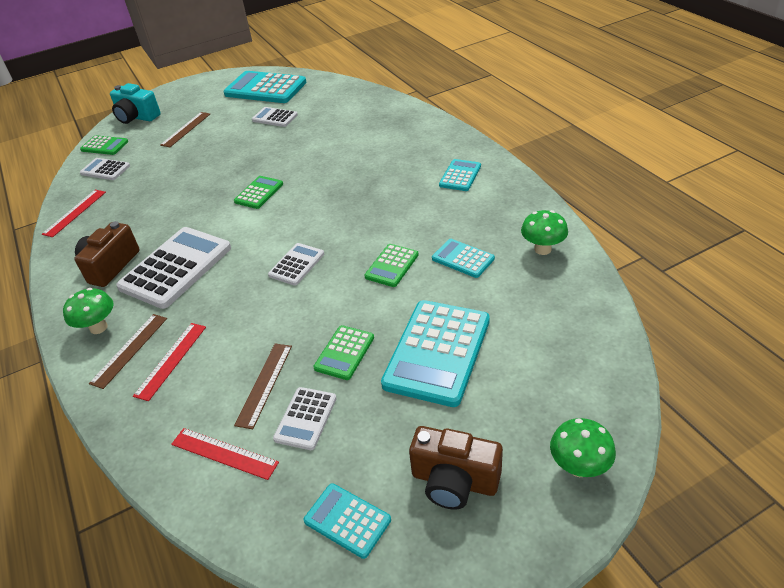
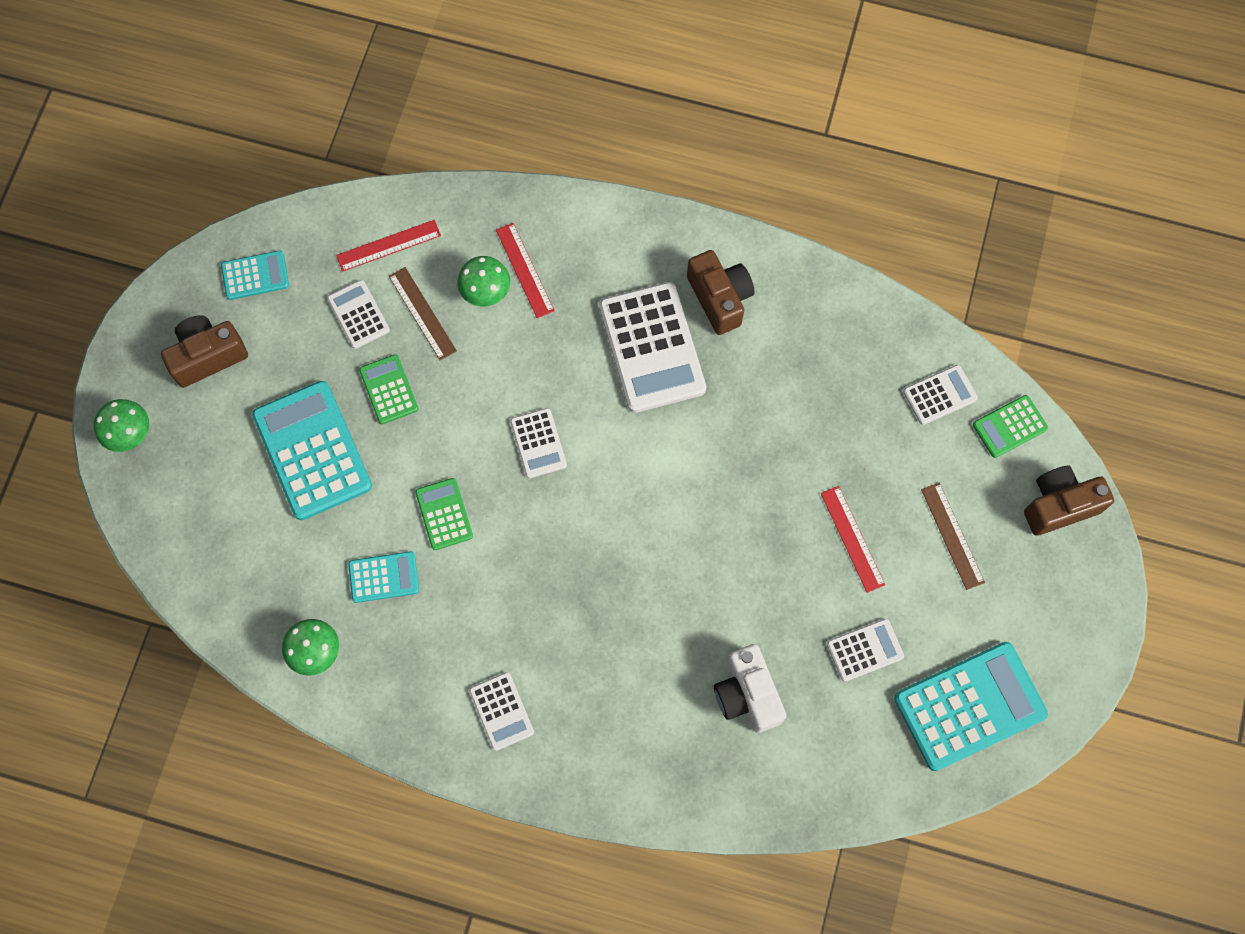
camera: 130 degrees right, 30 degrees up
red ruler [42,190,106,237] -> red ruler moved to [821,486,885,593]
green mushroom [63,288,114,334] -> green mushroom moved to [457,256,510,307]
brown ruler [89,314,167,389] -> none
turquoise camera [110,83,161,124] -> brown camera [1024,466,1114,536]
green calculator [234,176,283,209] -> none
turquoise calculator [439,159,481,191] -> white calculator [469,672,534,751]
none -> white camera [714,644,786,733]

